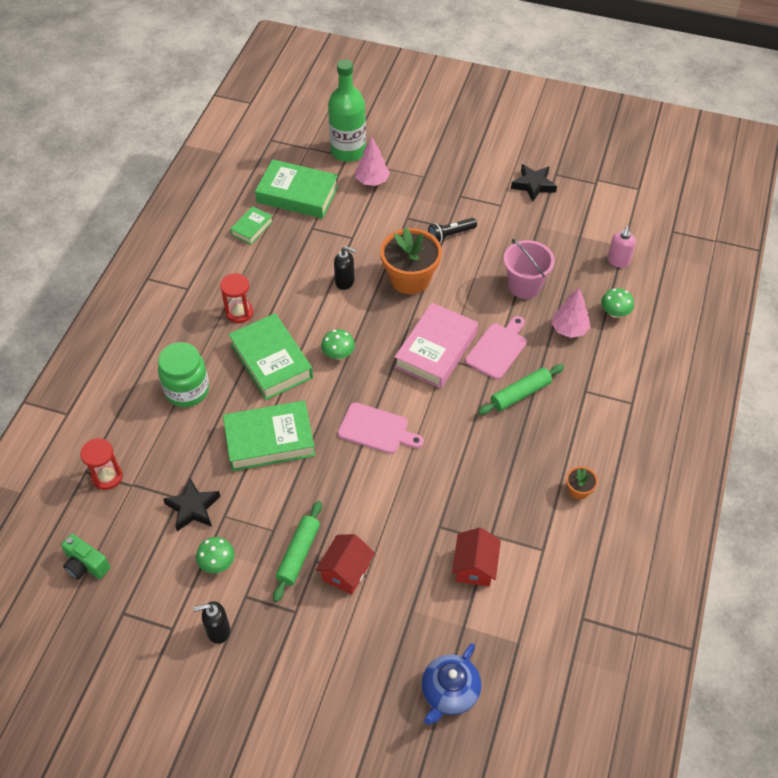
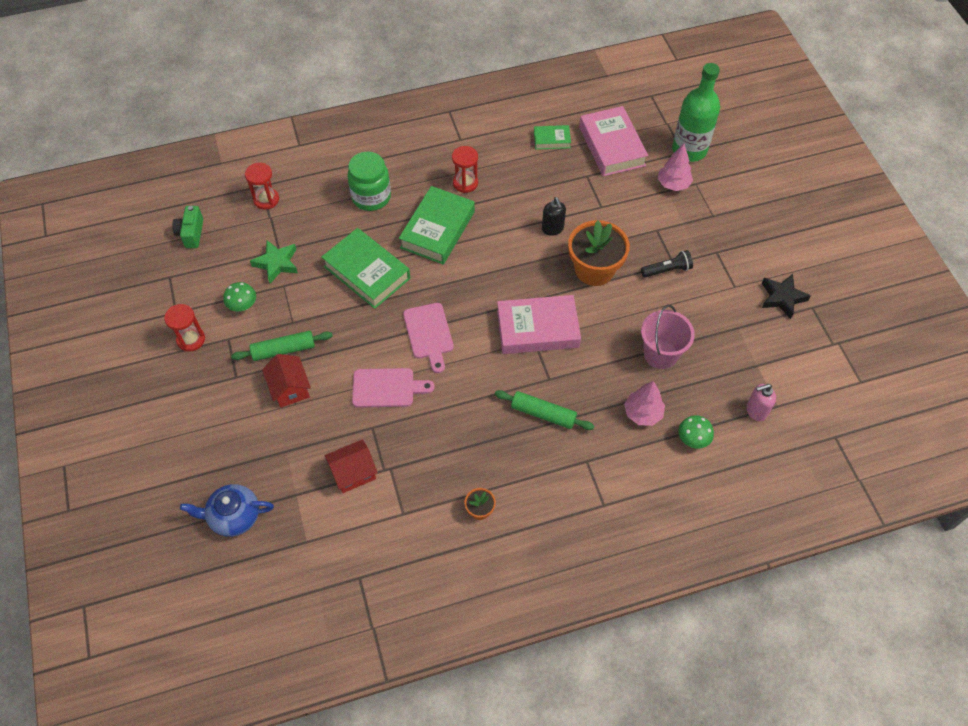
camera: 55 degrees right, 5 degrees up
black star [163,478,220,531] -> green star [250,240,298,284]
black soap dispenser [193,601,230,644] -> red hourglass [164,304,205,352]
green book [255,159,339,218] -> pink book [579,106,648,176]
red house [316,534,375,595] -> red house turned 75 degrees clockwise [262,354,311,408]
green mushroom [321,329,355,360] -> none
black flashlight [428,218,477,243] -> black flashlight turned 135 degrees clockwise [641,250,693,278]
pink cutting board [465,316,527,379] -> pink cutting board moved to [352,368,435,408]

